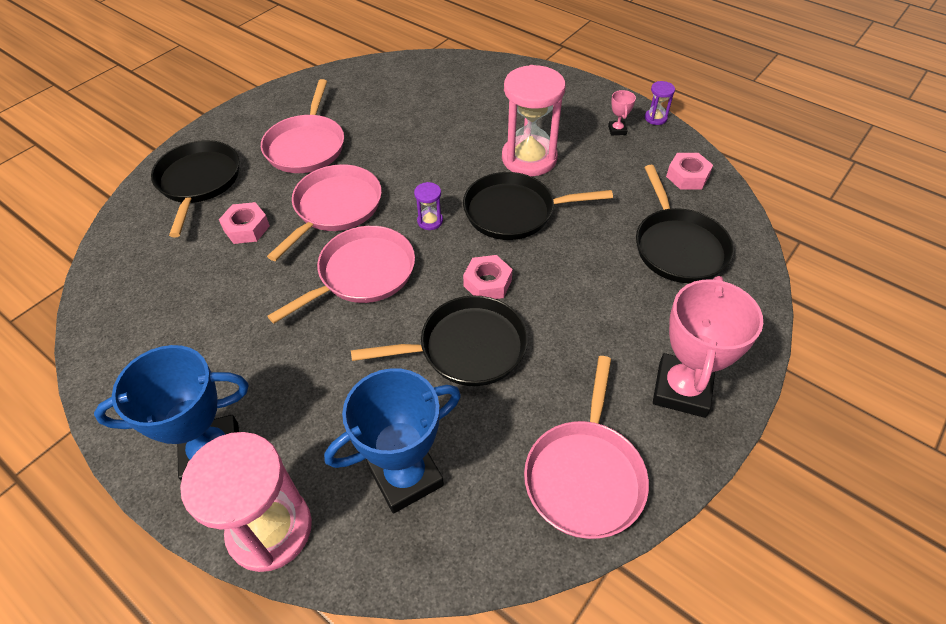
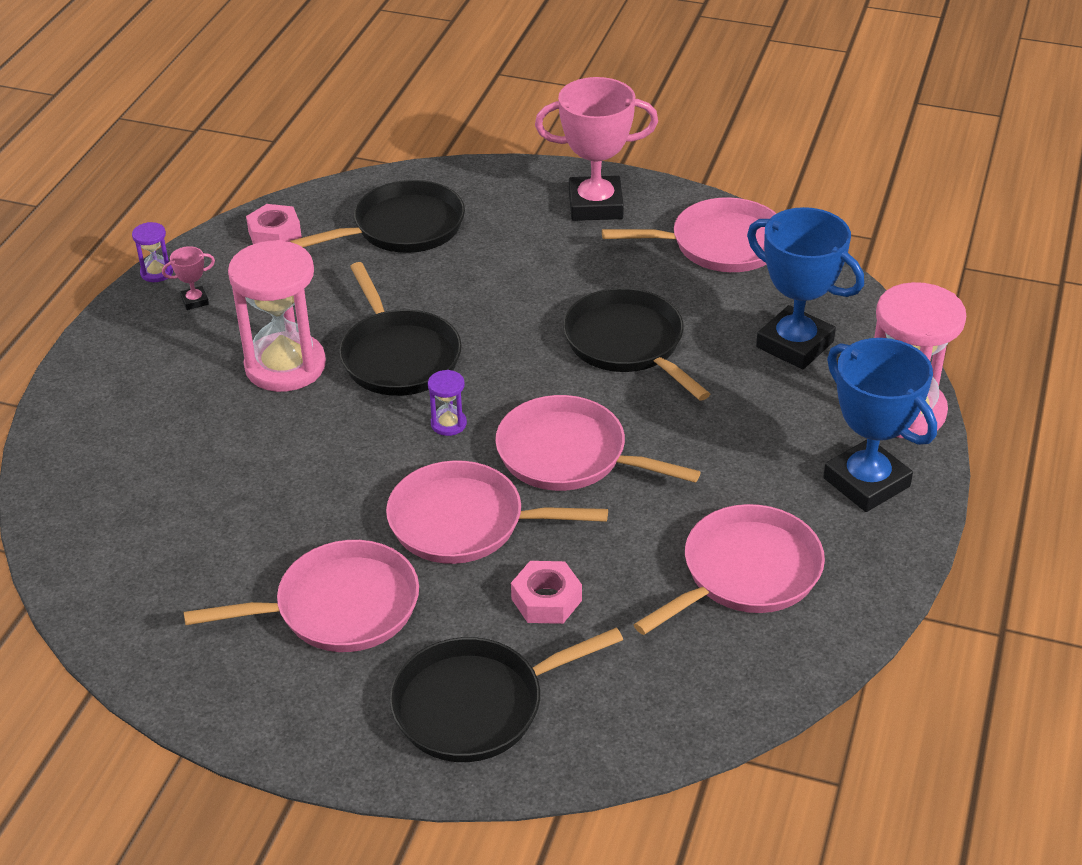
camera: 110 degrees left, 10 degrees down
pink nut [463,255,513,299] -> none
none -> pink pan [633,504,825,635]

